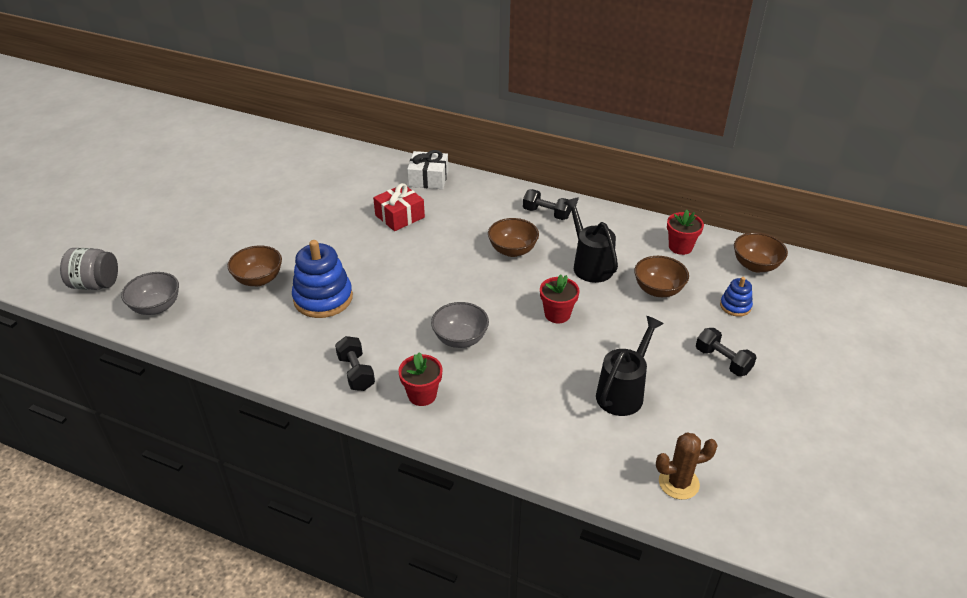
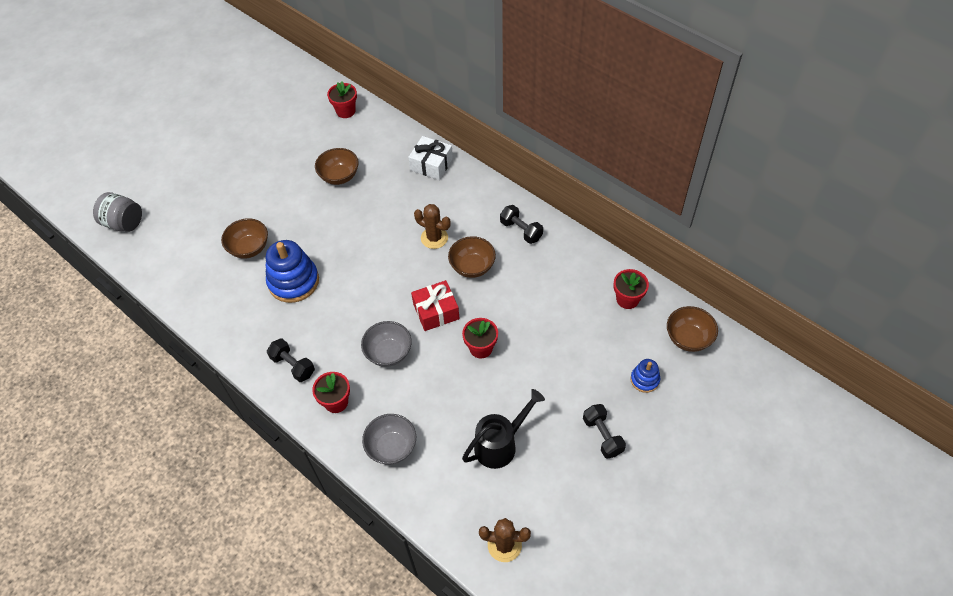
camera: 20 degrees right, 15 degrees up
grey bowl [121,272,179,315] -> grey bowl moved to [362,414,416,465]
black dumbbell [335,336,375,391] -> black dumbbell turned 45 degrees counterclockwise [267,338,315,382]
red gift [373,183,425,231] -> red gift moved to [411,280,460,331]
black watering can [564,198,618,283] -> none
brown bowl [634,256,689,297] -> brown bowl moved to [315,148,359,185]
none -> red flower pot [327,82,357,118]
none -> brown cactus [414,204,451,249]

